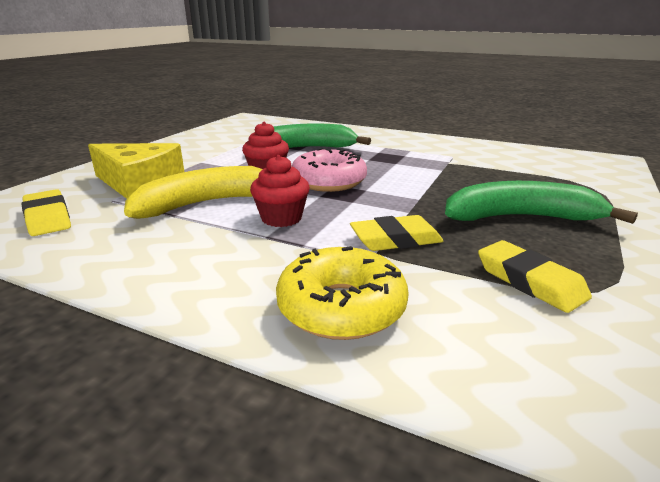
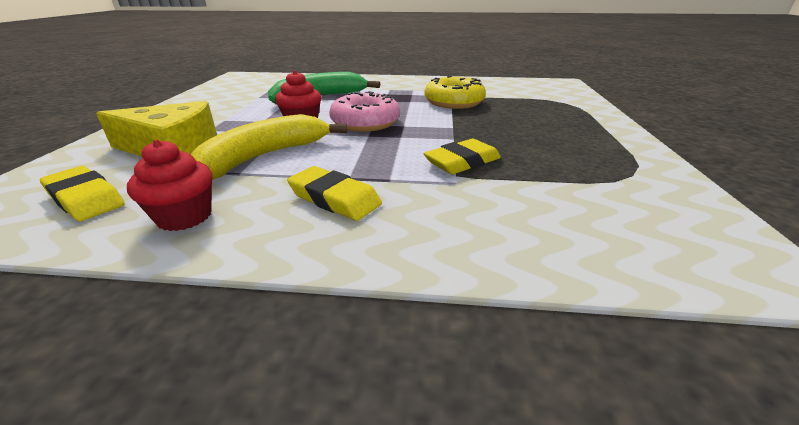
camera: 20 degrees left, 5 degrees up
red cupcake [250,155,310,227] -> red cupcake moved to [127,139,213,231]
yellow donut [276,246,409,340] -> yellow donut moved to [424,76,486,109]
green banana [445,181,638,224] -> none
yellow eraser [478,240,592,313] -> yellow eraser moved to [287,166,382,221]

